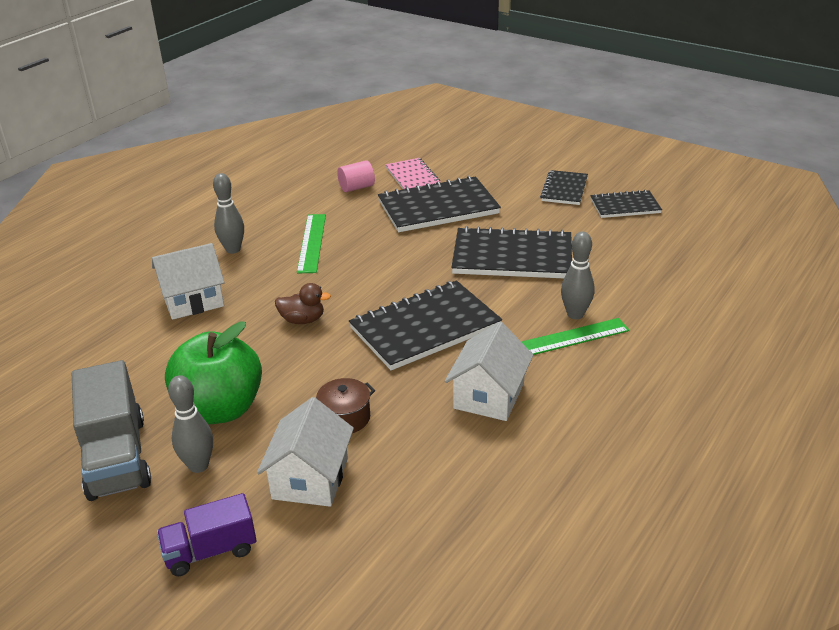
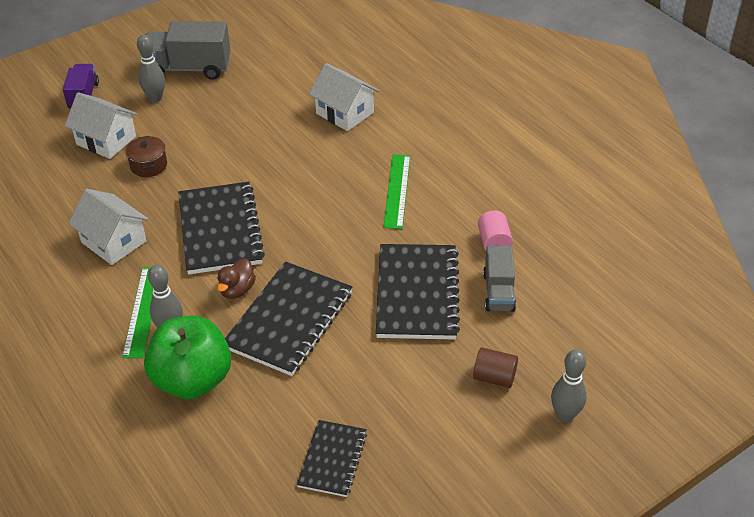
camera: 110 degrees right, 10 degrees up
white house [152,243,225,320] -> white house turned 45 degrees counterclockwise [309,63,379,131]
green apple [165,321,262,424] -> green apple moved to [144,316,231,399]
grey bowling pin [213,173,244,254] -> grey bowling pin moved to [551,349,587,422]
brown duck [275,283,331,324] -> brown duck moved to [217,258,256,299]
green ruler [297,214,326,273] -> green ruler turned 75 degrees clockwise [383,155,410,229]
pink notebook [385,158,440,189] -> grey truck [483,246,516,312]
black notebook [540,170,588,205] -> none
none -> brown cylinder [473,347,518,388]

